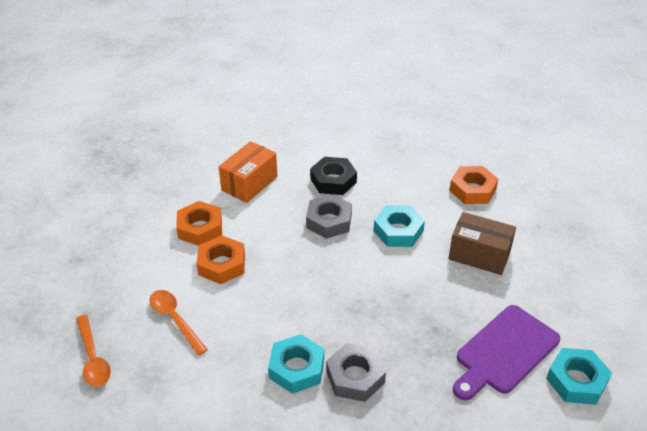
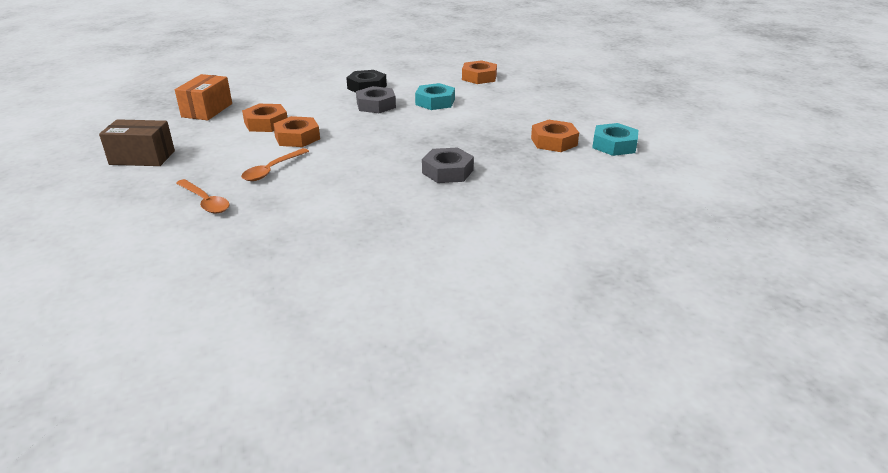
camera: 20 degrees left, 10 degrees down
orange spoon [149,290,208,355] -> orange spoon turned 90 degrees counterclockwise [241,148,309,181]
orange box [219,141,277,203] -> orange box moved to [175,74,232,120]
turquoise nut [268,334,324,394] -> none
brown box [448,212,516,275] -> brown box moved to [99,119,175,166]
purple cutting board [453,305,560,400] -> orange nut [531,120,579,152]

